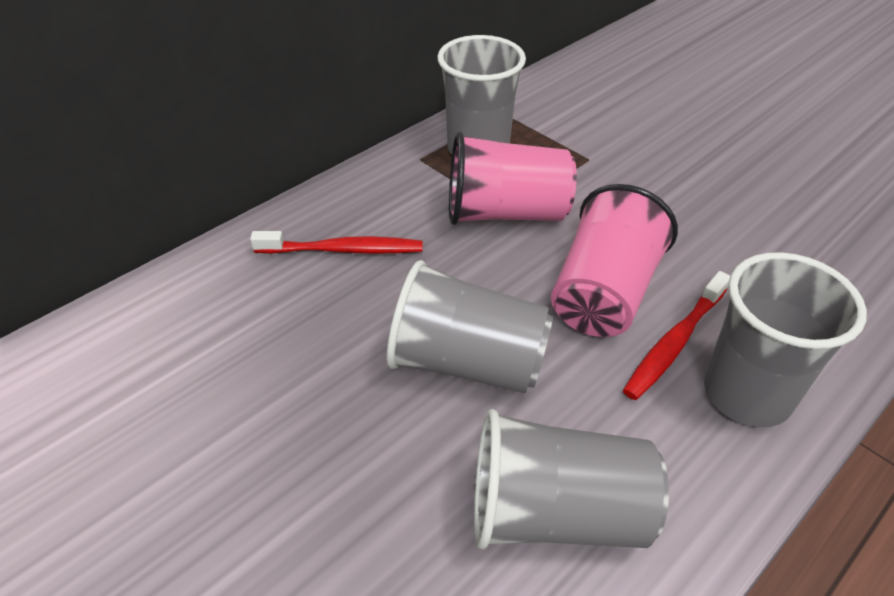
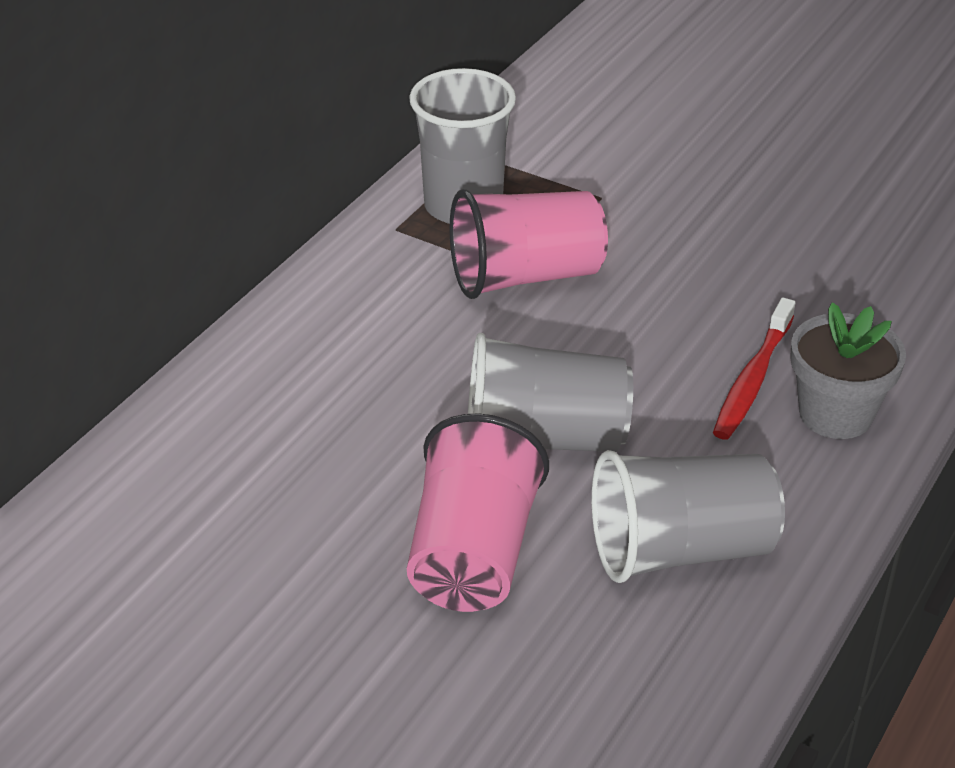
camera: 15 degrees left, 5 degrees down
red toothbrush [250,231,423,254] -> none
pink cup [551,184,678,337] -> pink cup moved to [407,413,549,612]
grey cup [704,252,867,427] -> grey flower pot [790,303,906,439]

